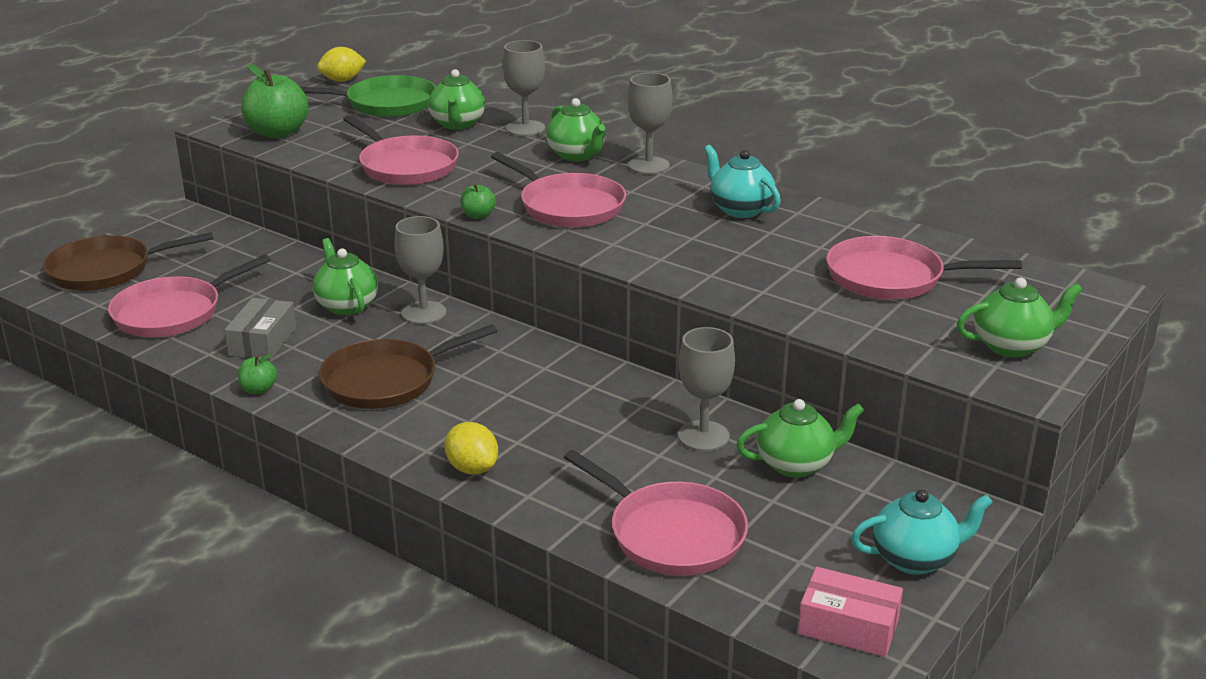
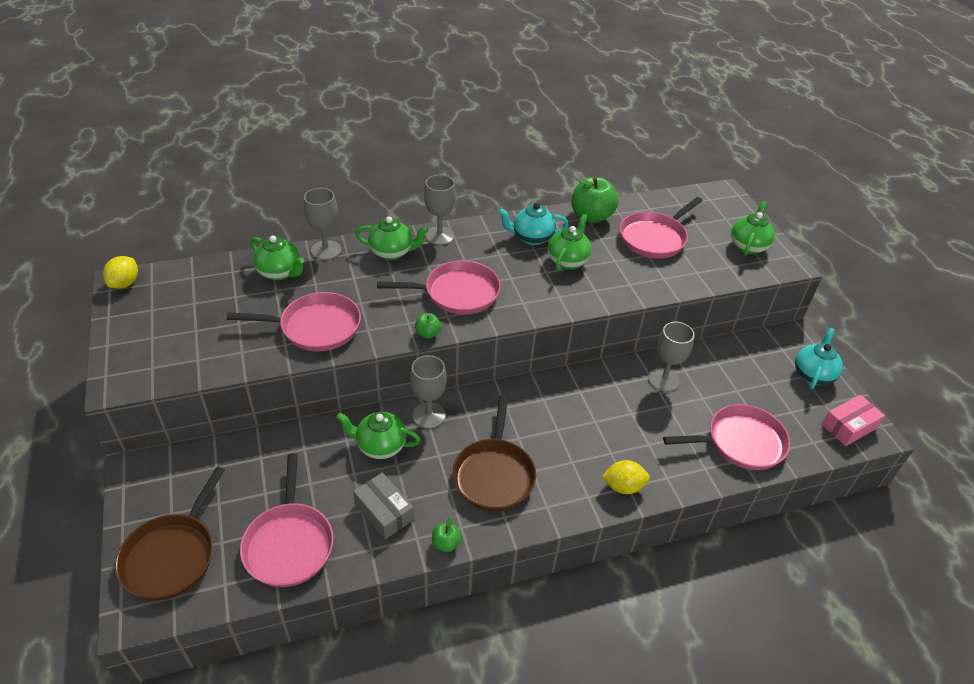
camera: 55 degrees left, 15 degrees up
green apple [242,64,309,138] -> green apple moved to [571,177,618,223]
green pan [300,75,436,117] -> none
green teapot [736,399,864,478] -> green teapot moved to [548,214,592,271]

